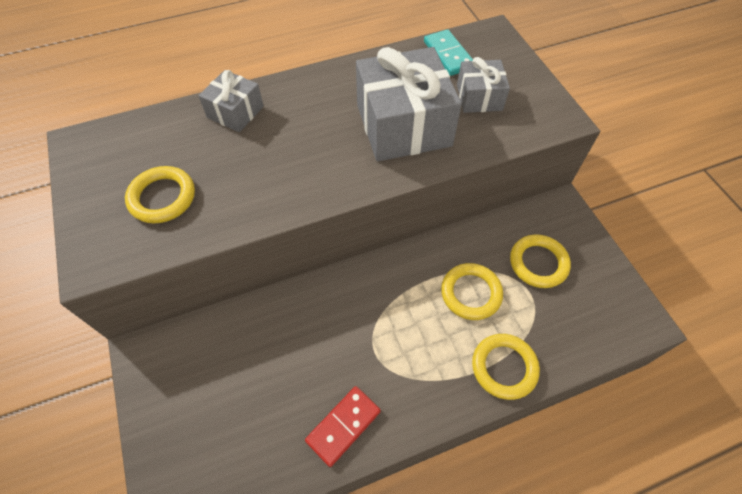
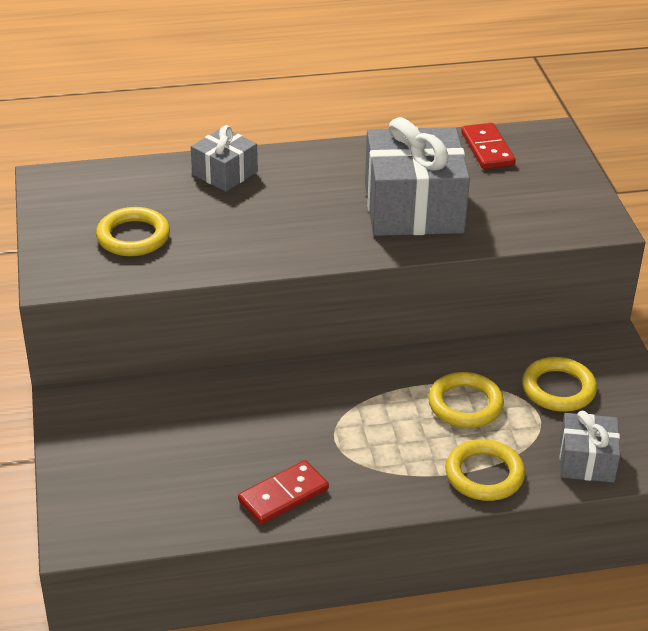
camera: 10 degrees right, 20 degrees down
turquoise domino [424,29,473,76] -> red domino [461,123,516,169]
grey gift [457,57,510,113] -> grey gift moved to [560,411,620,482]

